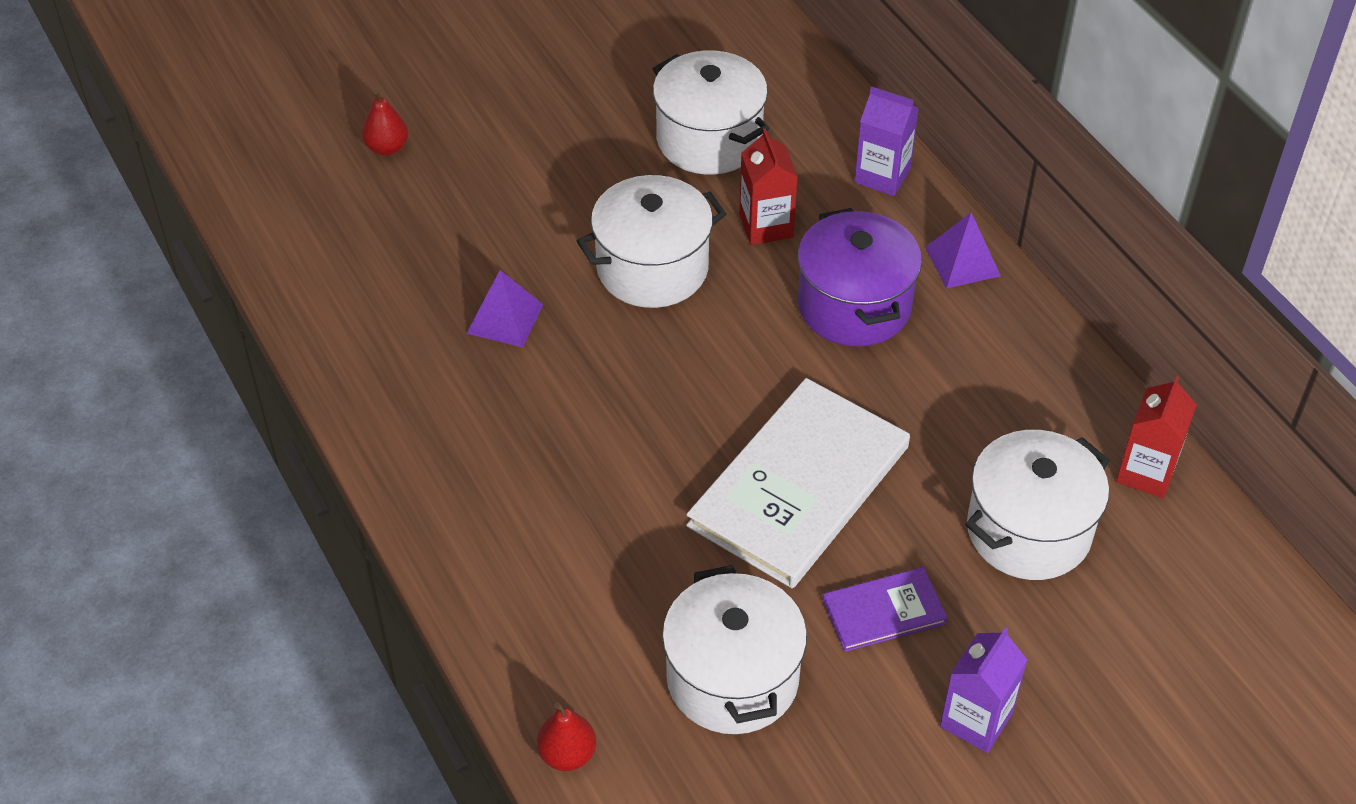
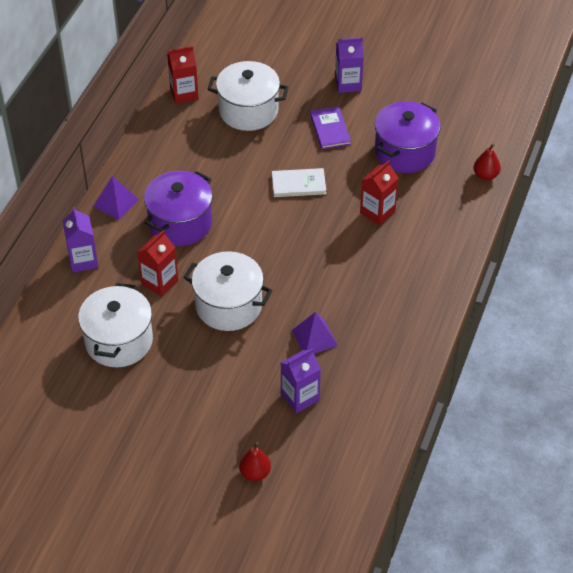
camera: 130 degrees left, 0 degrees up
white pot [662,565,807,734] -> purple pot [375,101,441,173]
white book [686,378,910,588] -> white book [272,168,326,197], size x0.49
purple book [822,567,948,652] -> purple book turned 45 degrees clockwise [310,106,351,149]
none -> purple carton [281,348,321,413]
none -> red carton [360,160,398,225]

